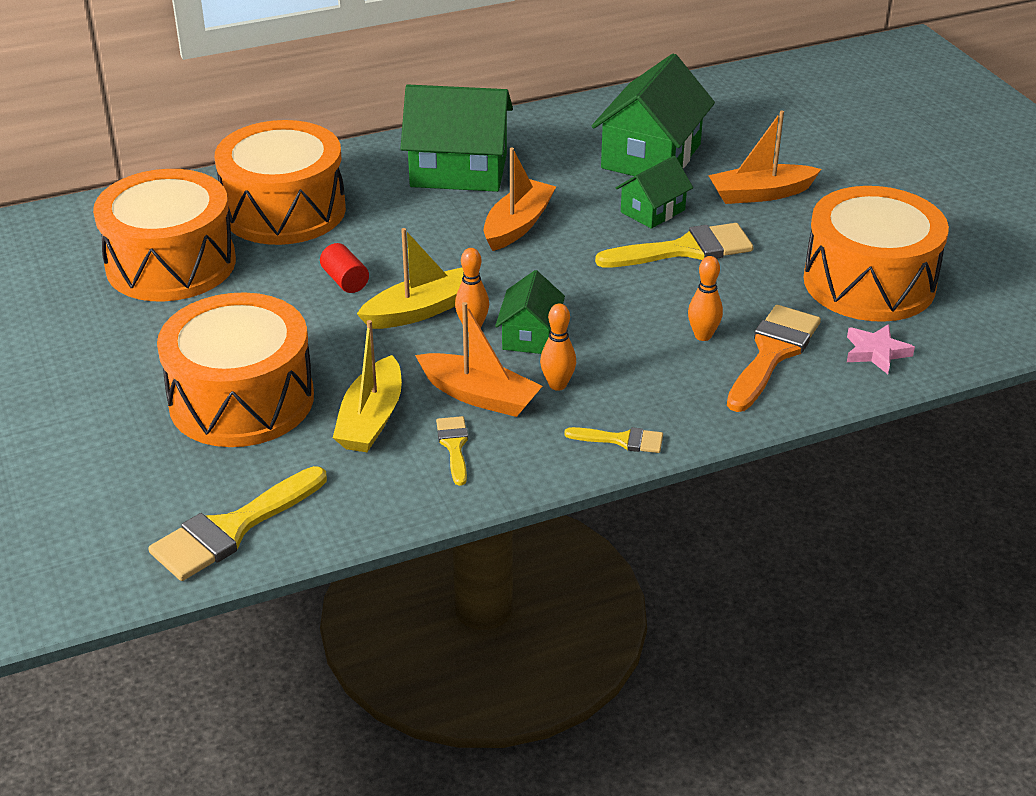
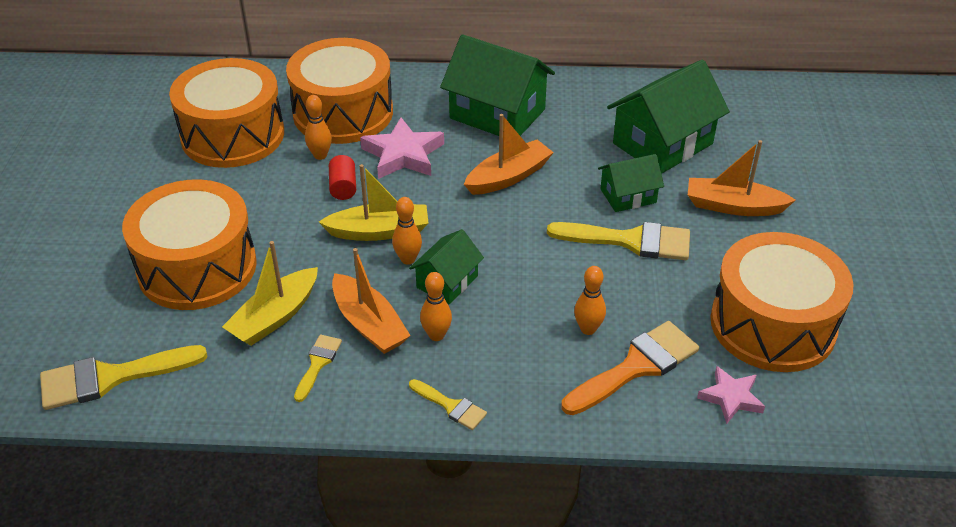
camera: 25 degrees right, 5 degrees up
none -> orange bowling pin [305,95,332,160]
none -> pink star [360,118,444,179]

